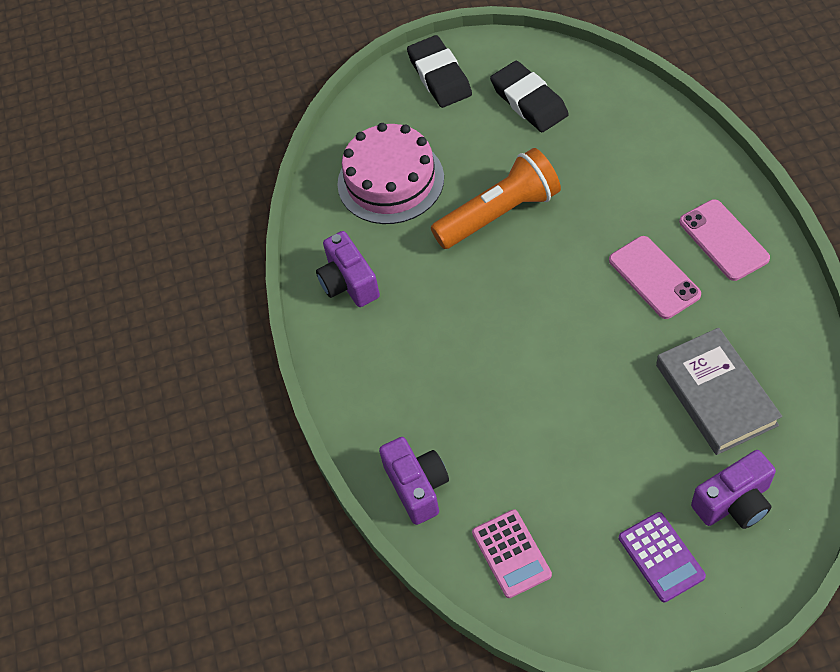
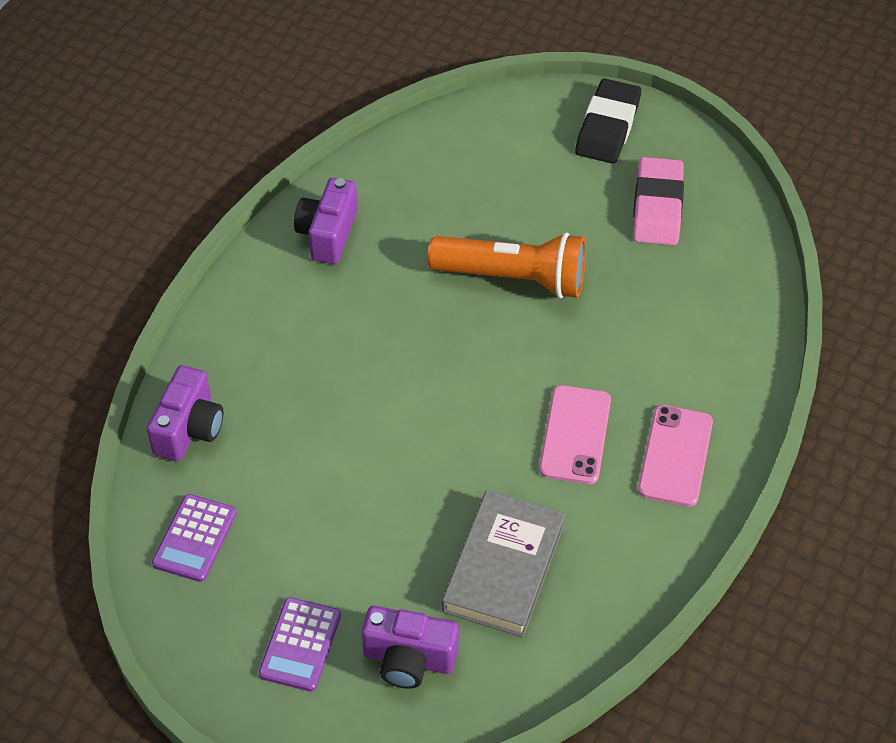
camera: 35 degrees right, 5 degrees down
pink cake [337,123,444,224] -> none
pink calculator [472,509,552,598] -> purple calculator [152,494,237,582]
black eraser [490,61,569,132] -> pink eraser [633,157,684,245]

